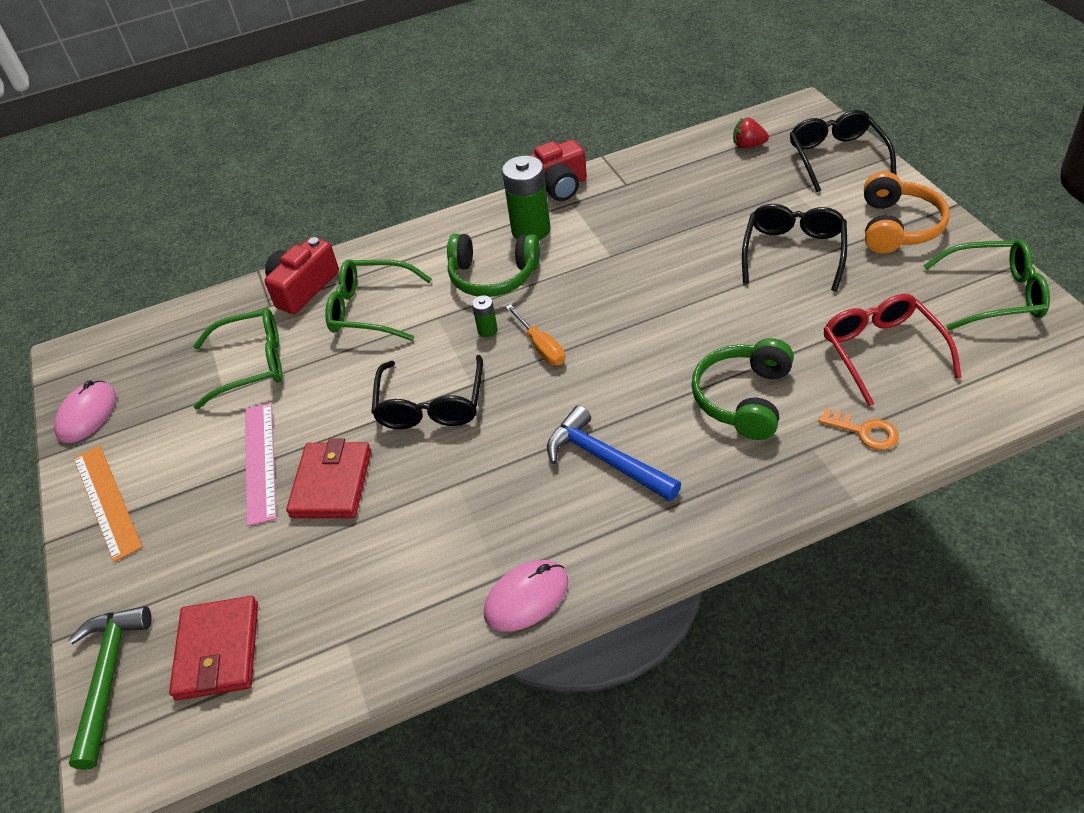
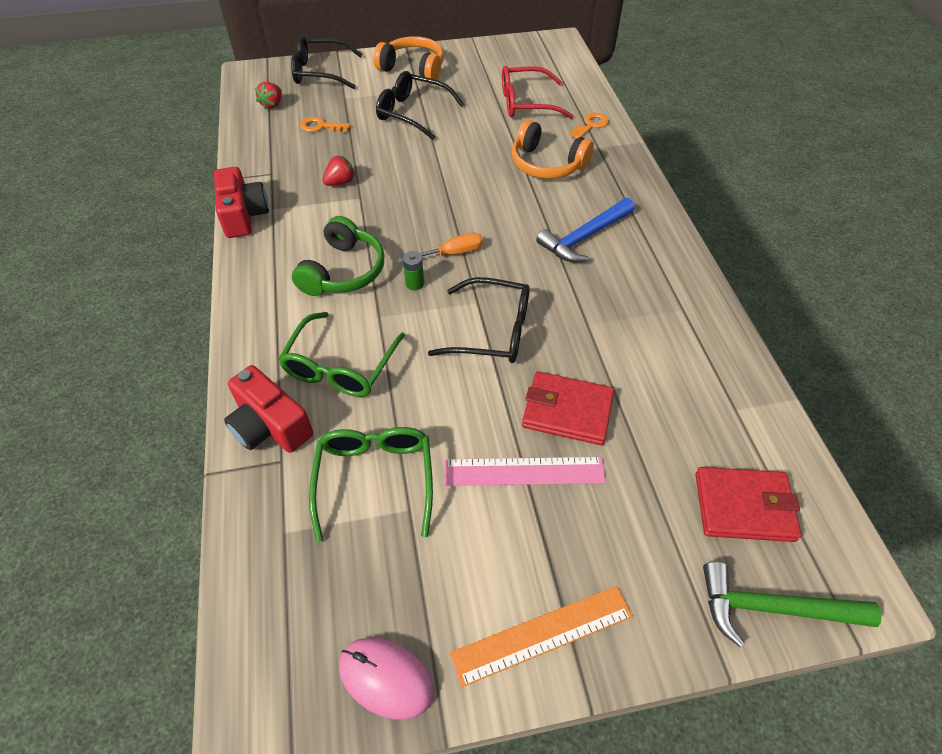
camera: 85 degrees left, 5 degrees up
pink mouse [484,560,568,632] -> none
green battery [502,156,550,240] -> none
green headphones [691,338,794,440] -> orange headphones [511,120,594,179]
green glasses [923,239,1050,330] -> none
none -> orange key [300,117,350,132]
none -> red strawberry [322,155,356,186]

